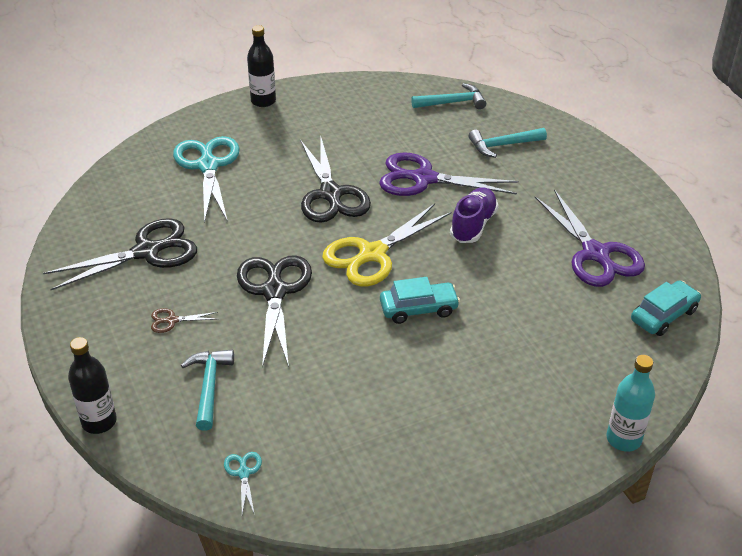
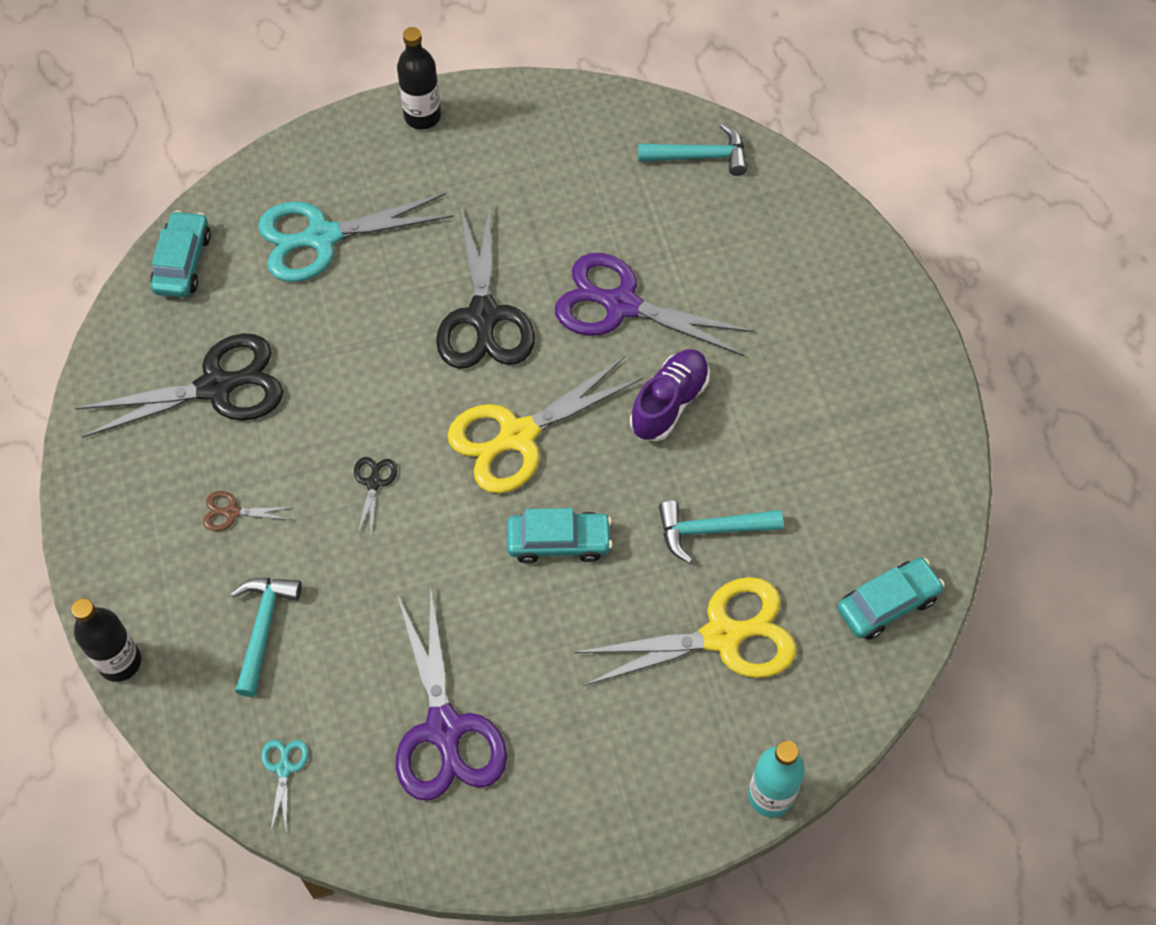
camera: 10 degrees right, 20 degrees up
turquoise scissors [173,136,240,223] -> turquoise scissors turned 105 degrees counterclockwise [258,193,453,282]
black scissors [237,255,312,368] -> black scissors [354,457,397,538], size x0.42
turquoise hammer [469,128,547,158] -> turquoise hammer moved to [659,501,783,563]
purple scissors [535,189,645,287] -> purple scissors moved to [396,587,507,801]
none -> turquoise car [150,210,211,298]
none -> yellow scissors [574,577,797,686]

